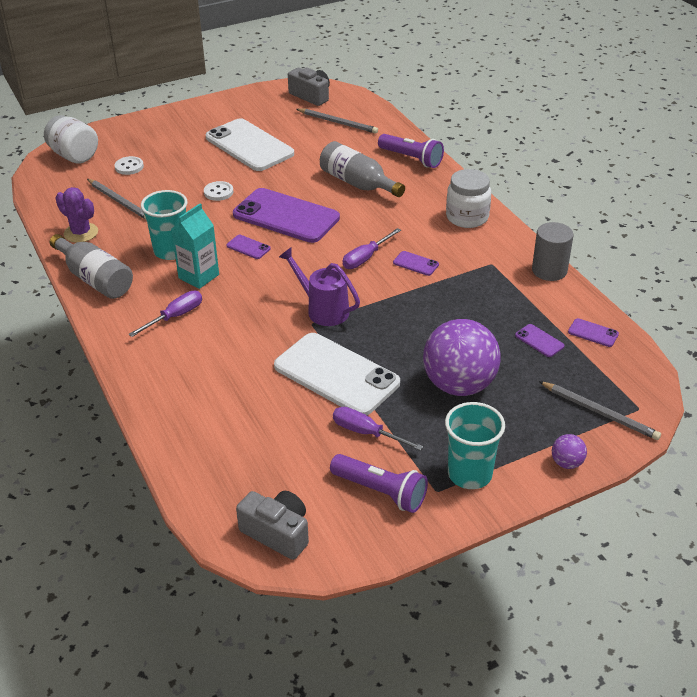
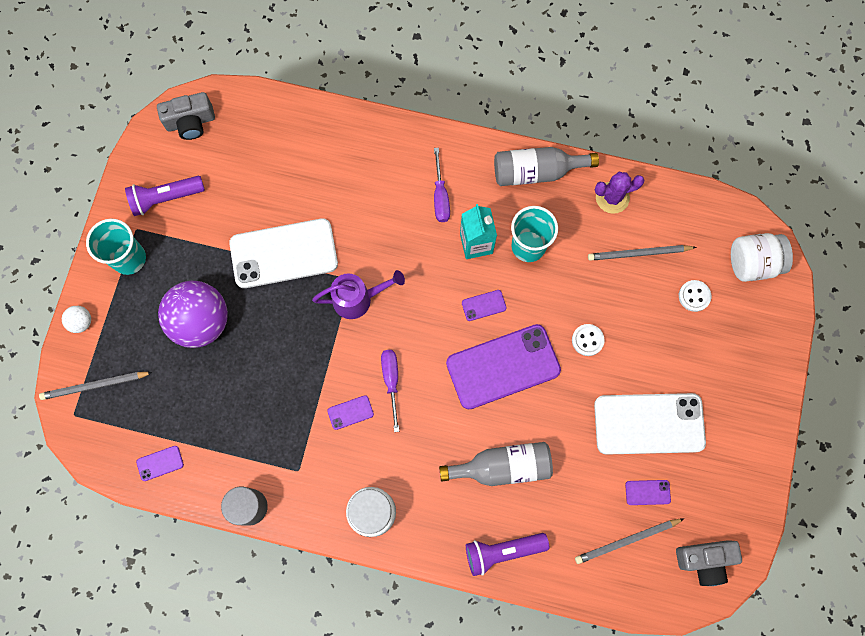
camera: 130 degrees right, 35 degrees up
purple screwdriver [333,407,423,451] -> none
purple phone [515,324,564,357] -> purple phone moved to [625,480,671,505]
purple ball [552,434,587,469] -> white ball [62,306,91,333]

